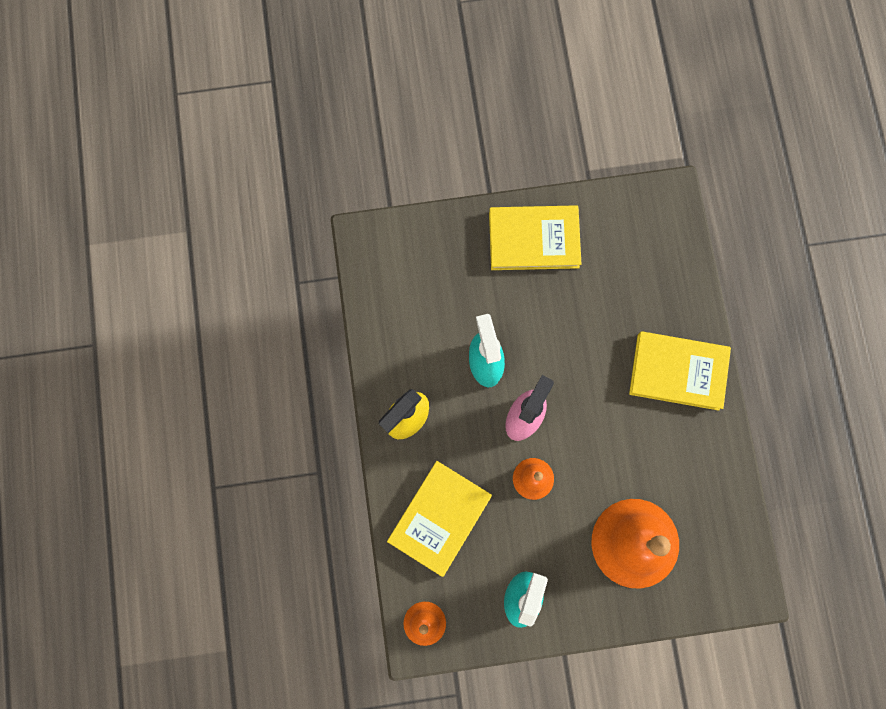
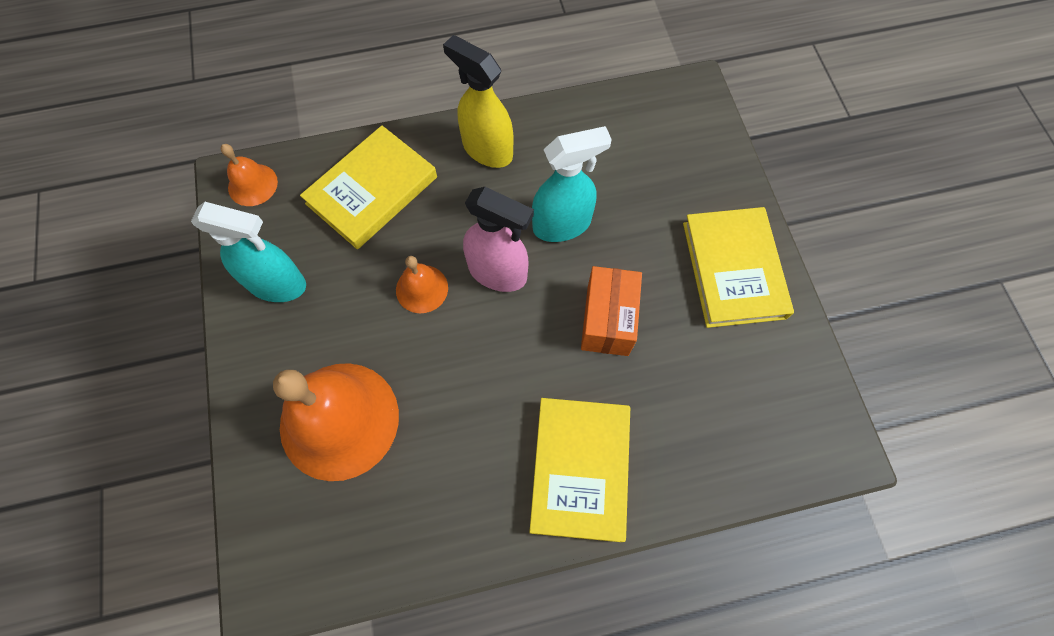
camera: 85 degrees right, 10 degrees down
yellow book [387,461,492,577] -> yellow book turned 75 degrees counterclockwise [300,125,437,249]
none -> orange box [581,266,642,356]

